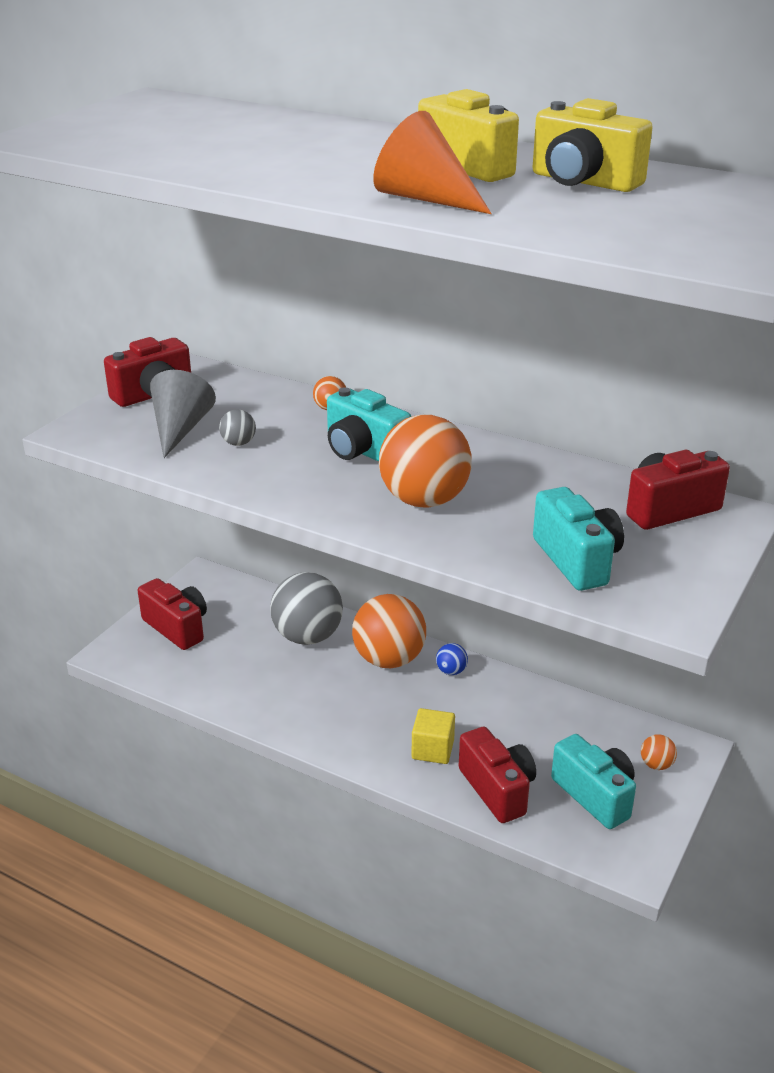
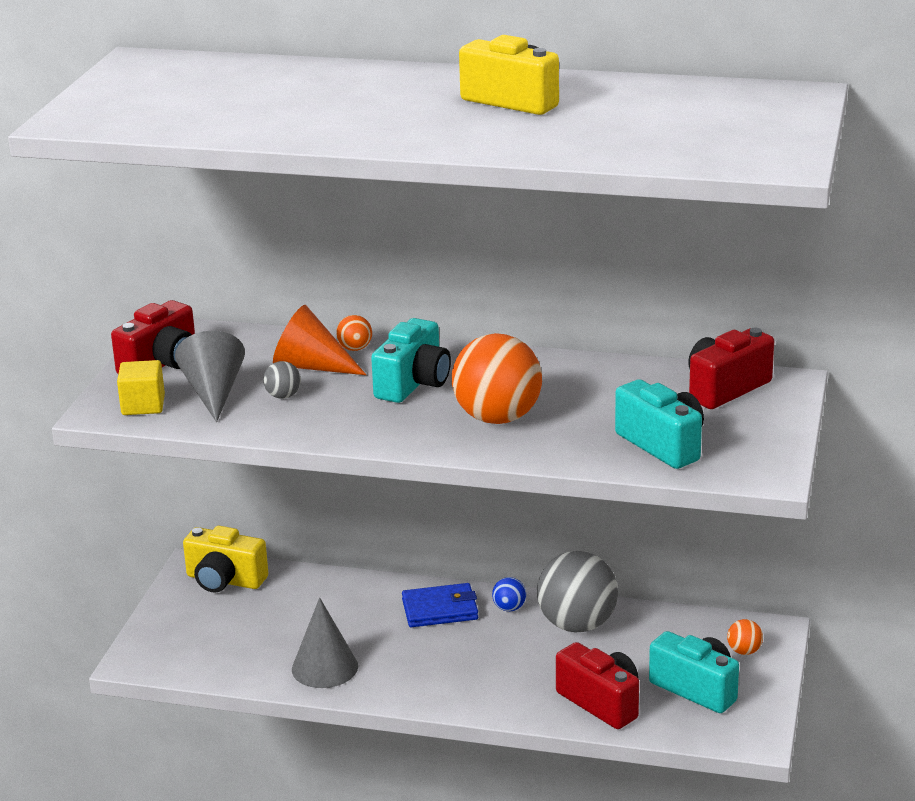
camera: 15 degrees left, 5 degrees down
red camera [138,578,207,650] -> none
grey ball [270,572,343,645] -> grey ball moved to [537,551,618,633]
turquoise camera [327,387,411,462] -> turquoise camera turned 90 degrees counterclockwise [371,318,451,403]
orange ball [352,594,426,668] -> blue wallet [402,583,478,627]
orange cone [373,111,492,214] -> orange cone moved to [273,305,366,375]
yellow cube [411,708,455,764] -> yellow cube moved to [117,360,165,415]
yellow camera [533,98,653,192] -> yellow camera moved to [183,526,268,593]
none -> grey cone [292,597,358,688]

